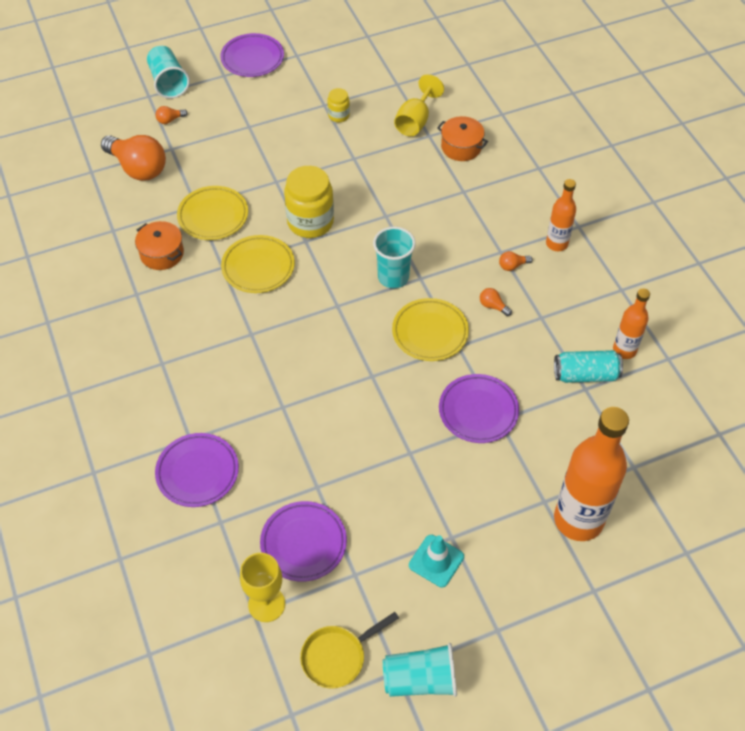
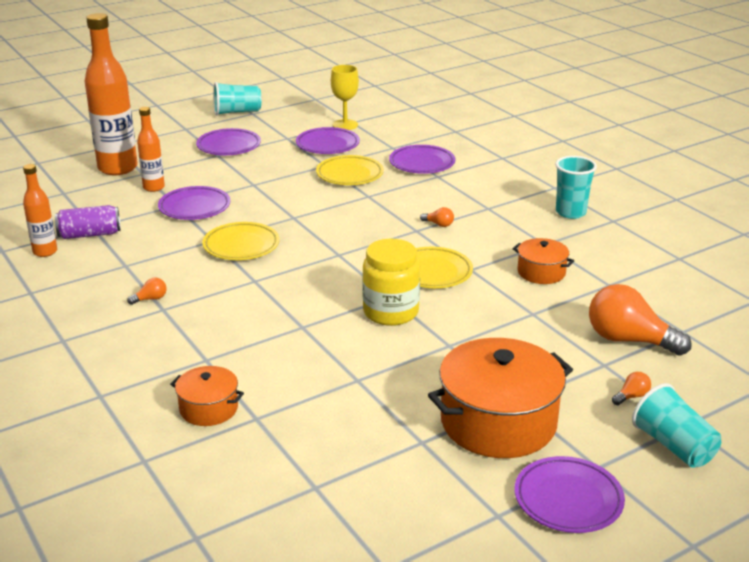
camera: 170 degrees right, 25 degrees down
yellow plate [177,186,248,240] -> yellow plate moved to [316,155,384,185]
yellow pan [300,612,399,688] -> none
yellow jar [327,88,350,122] -> none
turquoise cup [373,227,416,288] -> turquoise cup moved to [555,156,597,219]
yellow goblet [394,74,444,136] -> none
turquoise traffic cone [409,535,464,587] -> purple plate [196,128,261,155]
orange light bulb [480,288,512,316] -> orange light bulb moved to [420,207,454,227]
orange bottle [546,179,576,251] -> orange bottle moved to [137,107,165,192]
turquoise can [554,350,623,383] -> purple can [55,205,121,239]
none -> orange pot [428,338,573,458]

